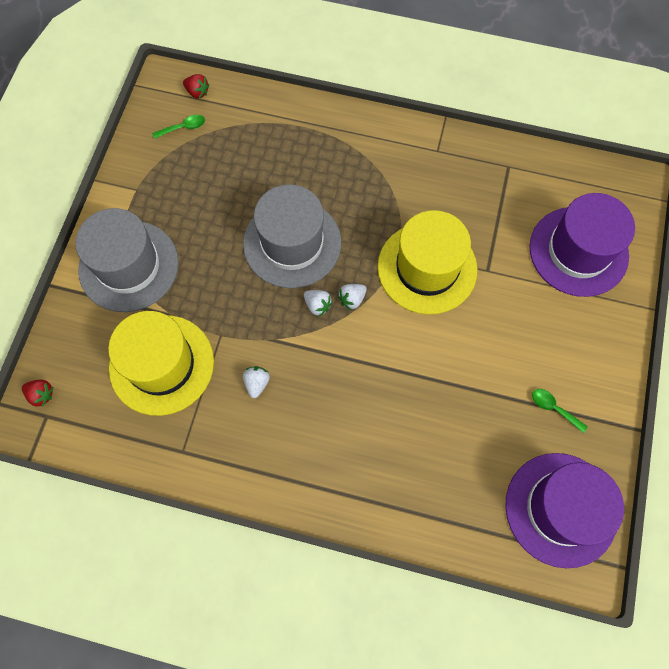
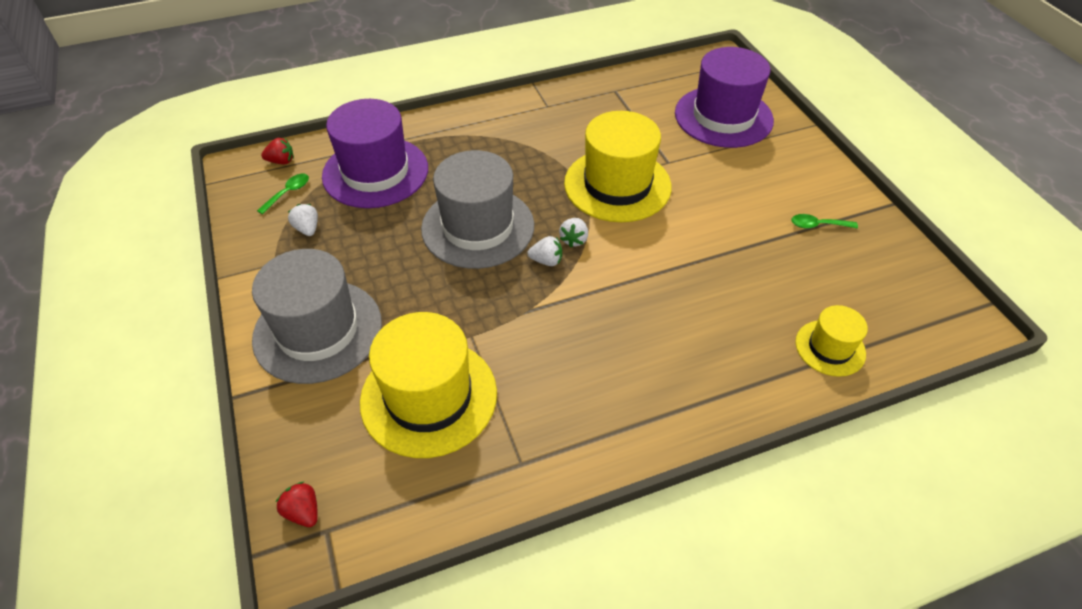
camera: 35 degrees left, 20 degrees down
red strawberry [22,380,53,407] -> red strawberry turned 120 degrees counterclockwise [276,482,318,527]
white strawberry [243,366,270,398] -> white strawberry moved to [288,204,318,236]
purple hat [505,453,624,568] -> purple hat moved to [322,99,428,208]
none -> yellow hat [795,305,868,377]

